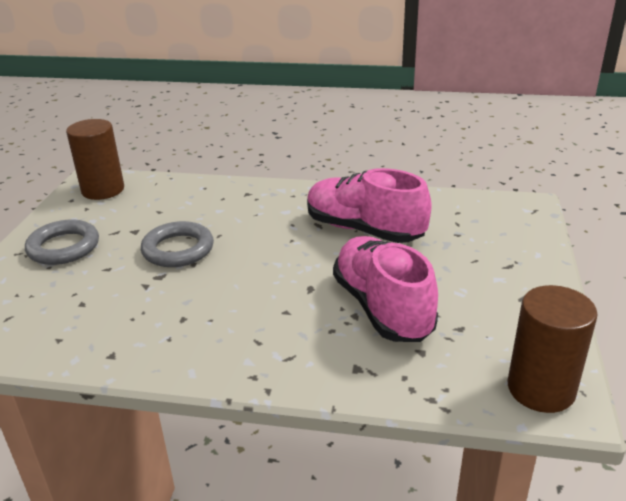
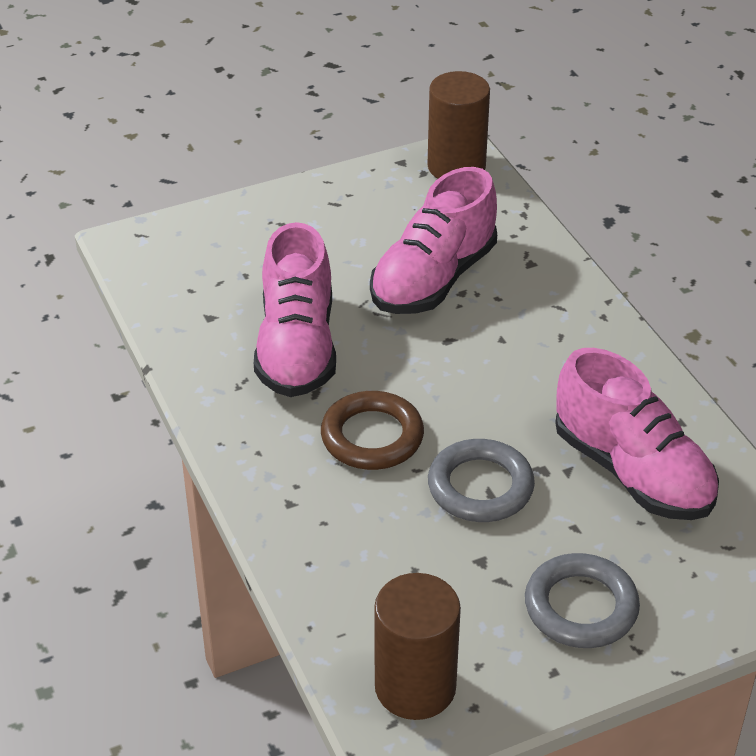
camera: 125 degrees left, 10 degrees up
none -> brown ring [321,391,424,470]
none -> pink shoe [555,348,719,520]

